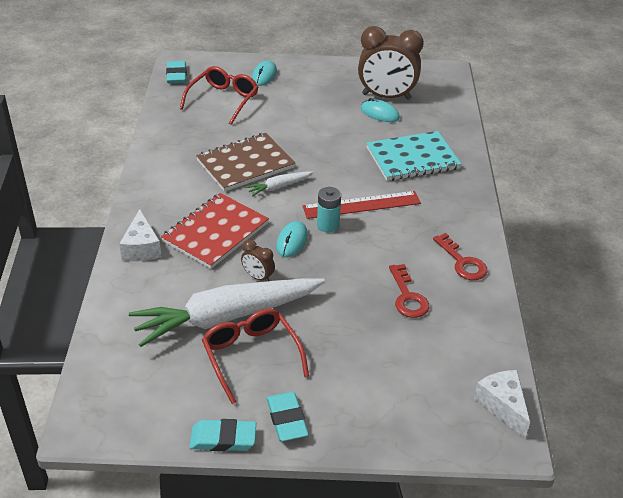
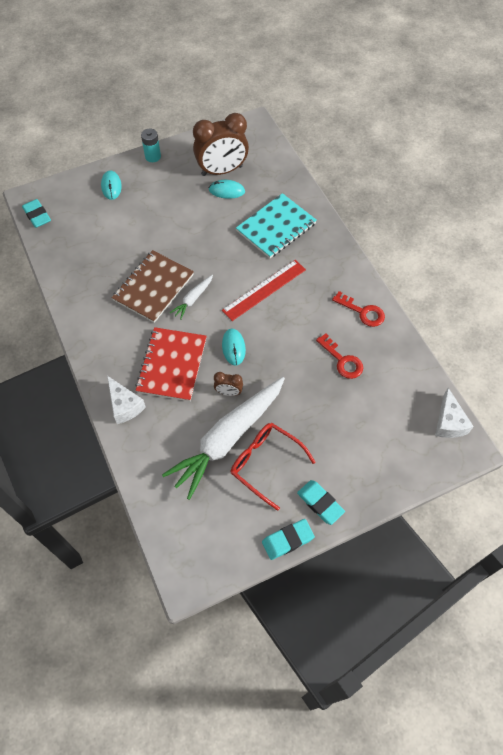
camera: 25 degrees left, 20 degrees up
red glasses [180,66,258,125] -> none
turquoise battery [317,187,341,233] -> turquoise battery moved to [141,128,161,162]
white cheese [474,370,530,438] -> white cheese turned 135 degrees counterclockwise [435,388,474,438]

